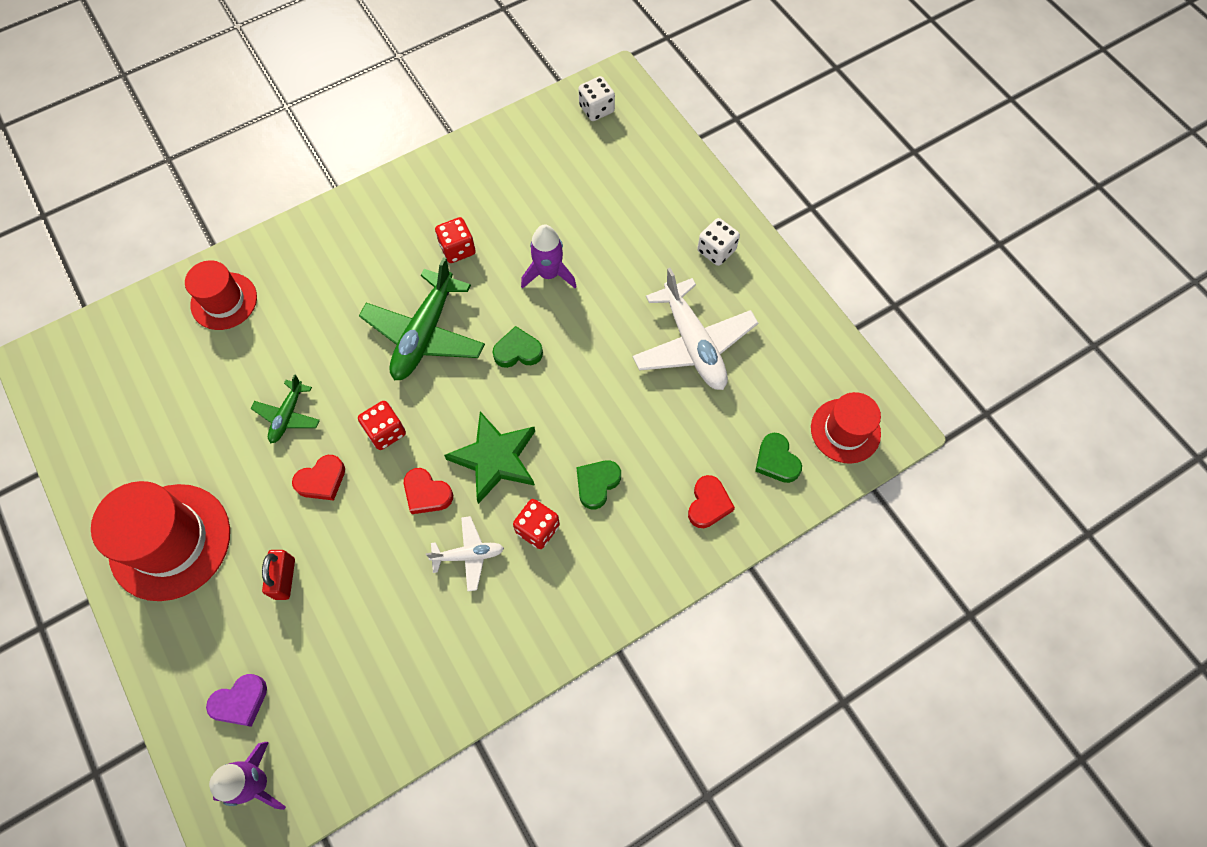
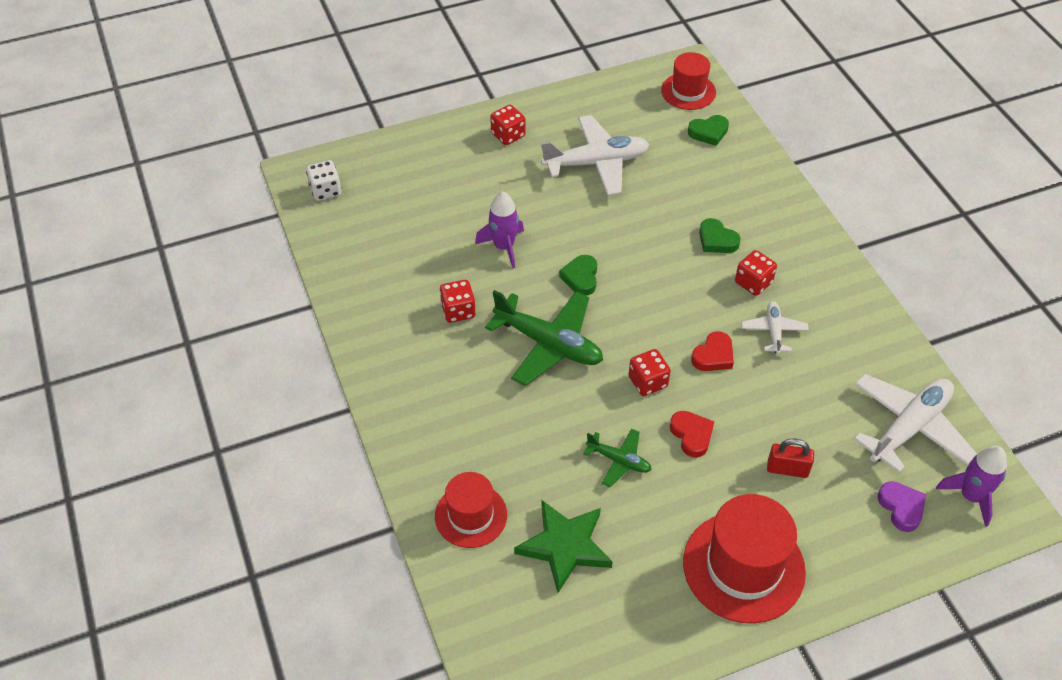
camera: 80 degrees left, 15 degrees down
green star [444,411,535,504] -> green star moved to [514,500,613,593]
red heart [688,475,735,528] -> none
white dice [697,218,740,266] -> red dice [490,105,525,145]
none -> white plane [854,374,977,473]

